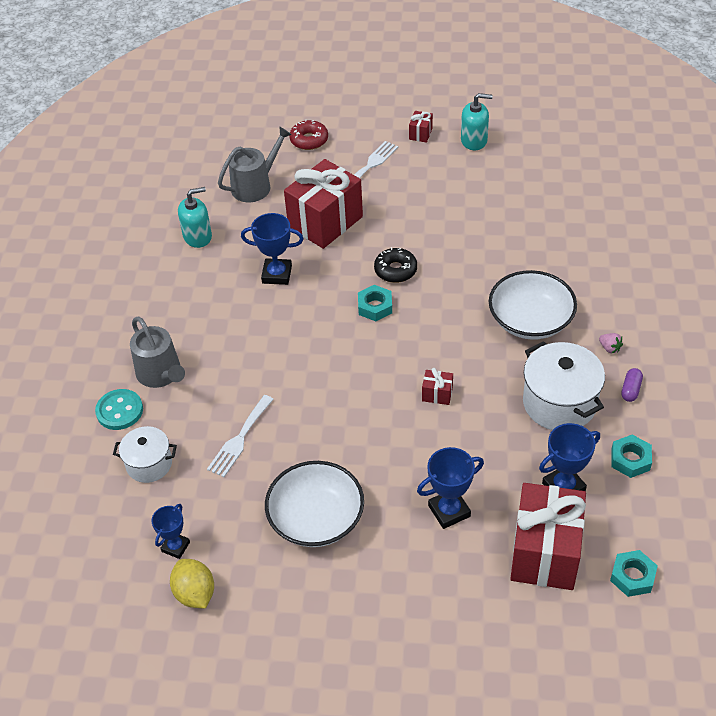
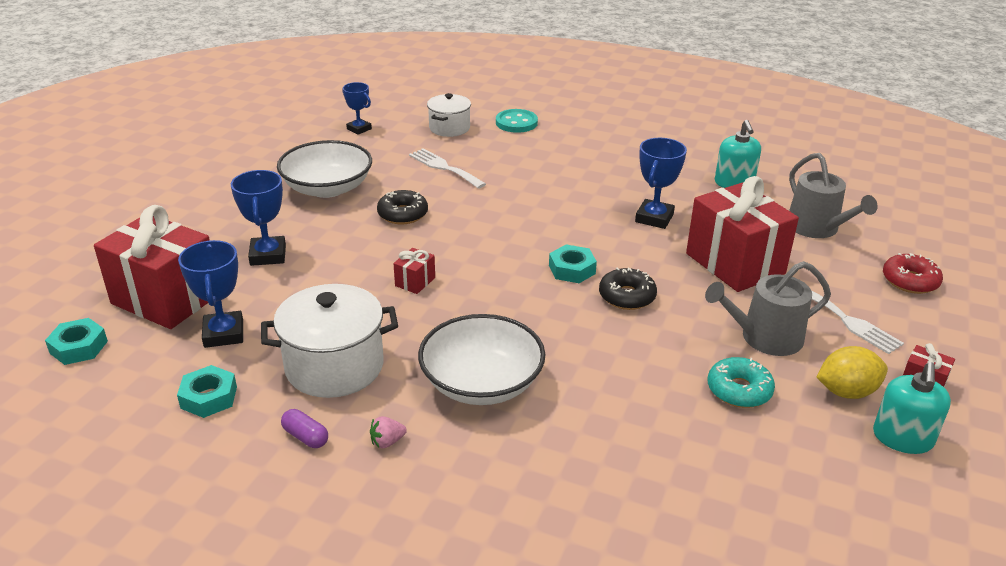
camera: 105 degrees right, 15 degrees down
grey watering can [130,317,185,388] -> grey watering can moved to [705,261,831,356]
yellow lemon [170,559,214,609] -> yellow lemon moved to [817,346,888,399]
none -> black donut [377,190,428,224]
none -> turquoise donut [708,357,775,408]

